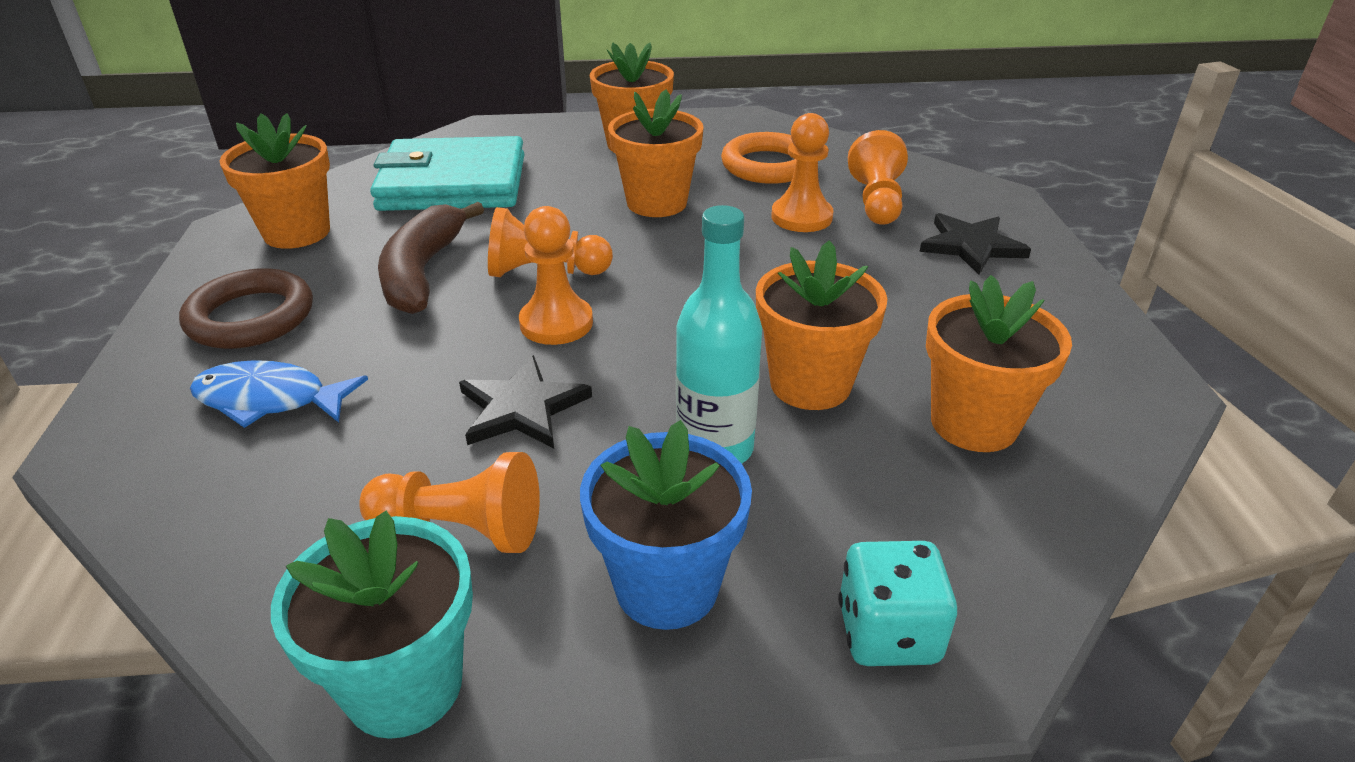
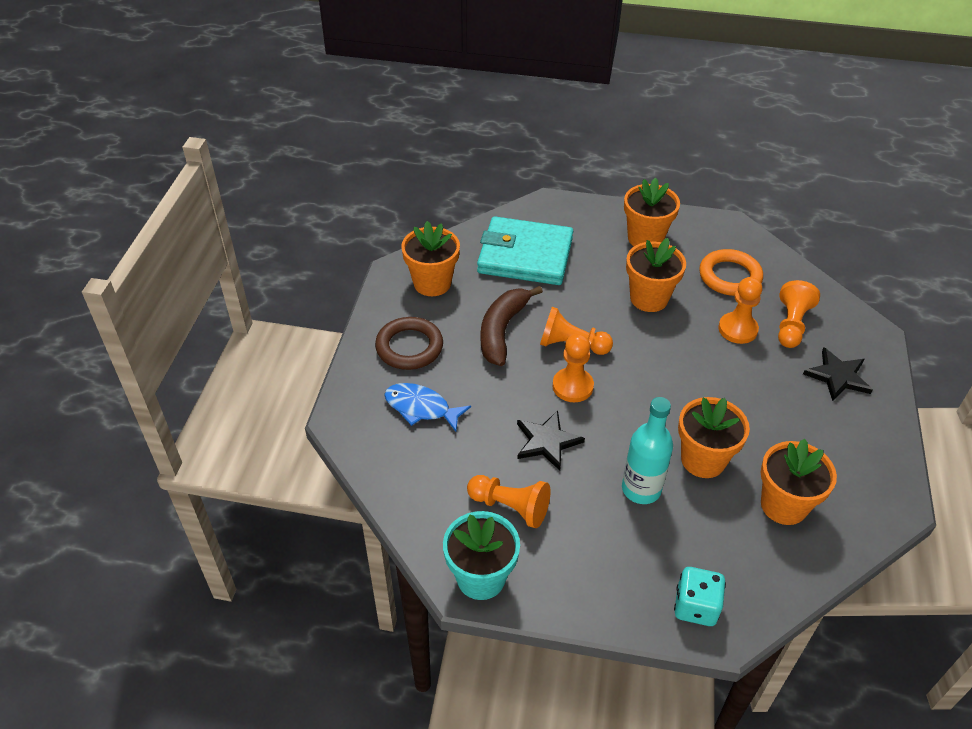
camera: 15 degrees right, 10 degrees up
blue flower pot [580,420,752,630] -> none

